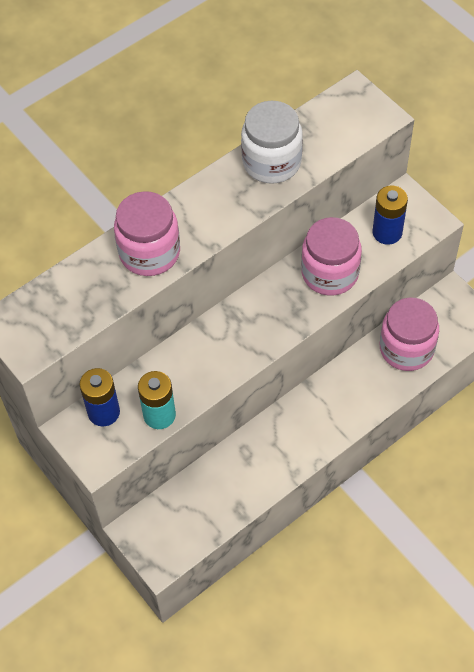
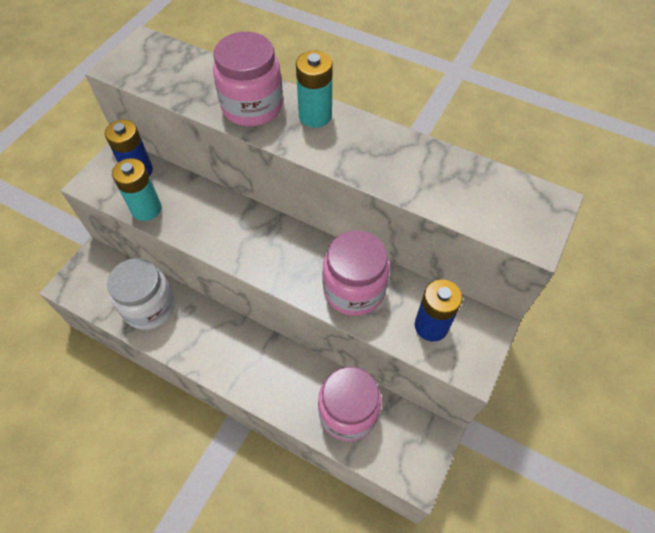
camera: 65 degrees right, 0 degrees up
white jar [241,101,303,184] -> white jar moved to [107,258,175,330]
none -> turquoise battery [296,51,333,128]

